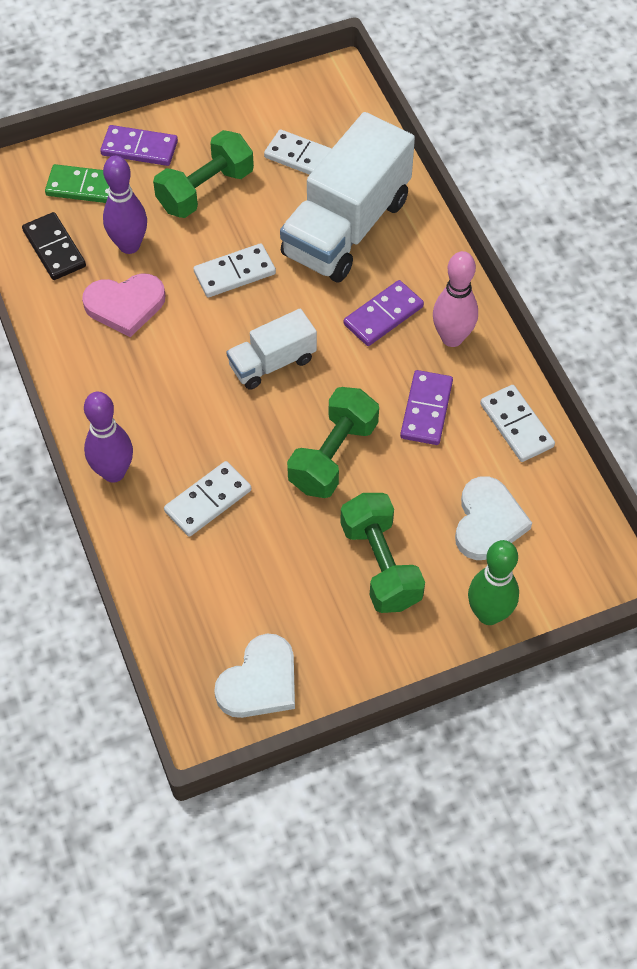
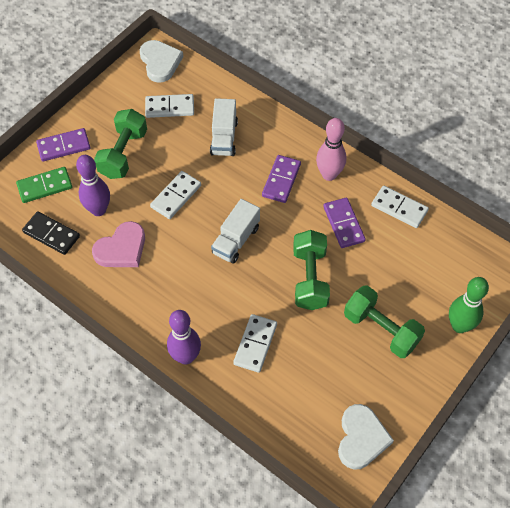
camera: 30 degrees left, 0 degrees up
white truck [280,112,415,283] -> white truck [210,98,238,156], size x0.52
white heart [455,476,532,560] -> white heart moved to [140,40,183,83]

